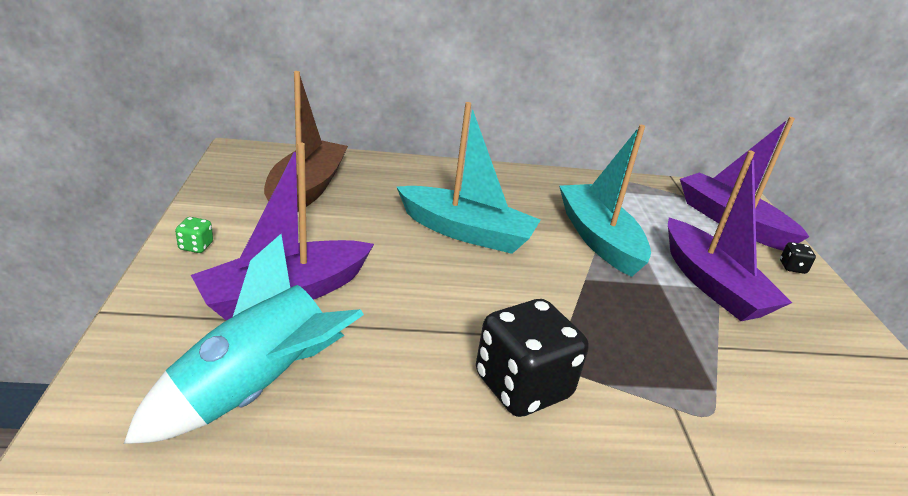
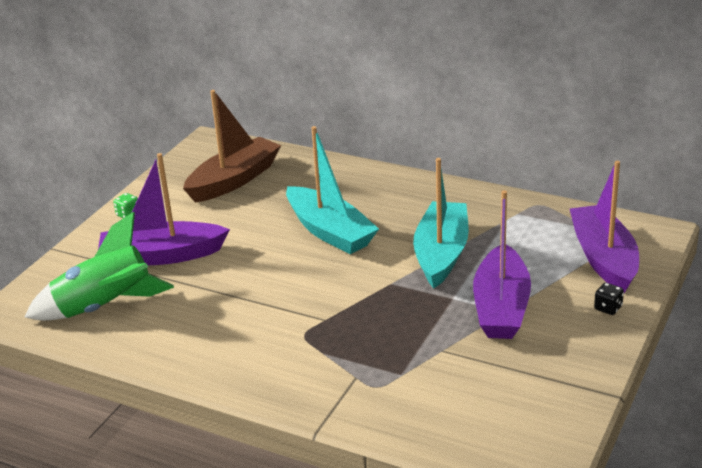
camera: 35 degrees right, 0 degrees up
turquoise rocket [124,234,364,444] -> green rocket [25,212,174,321]
black dice [476,299,589,417] -> none

